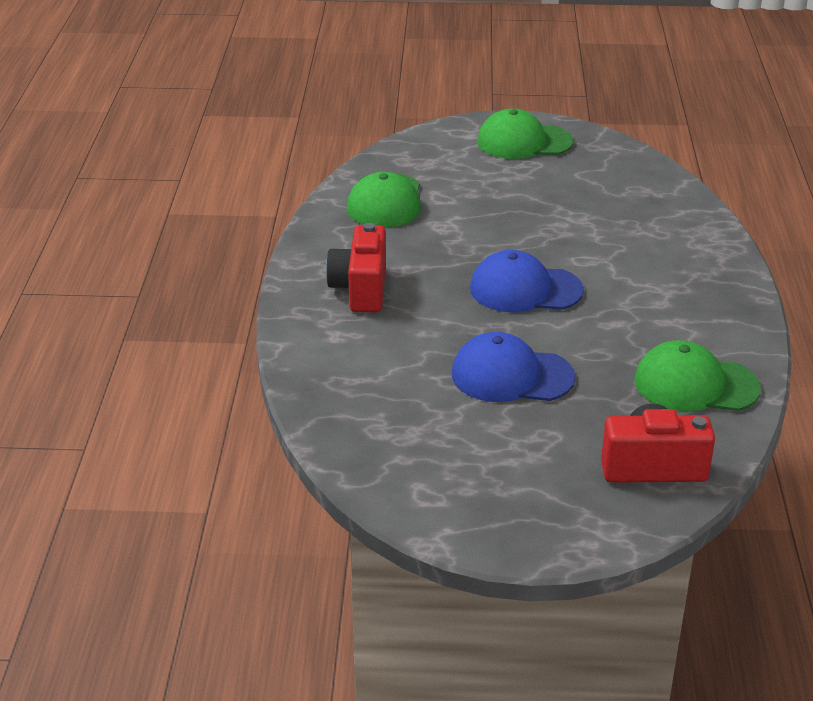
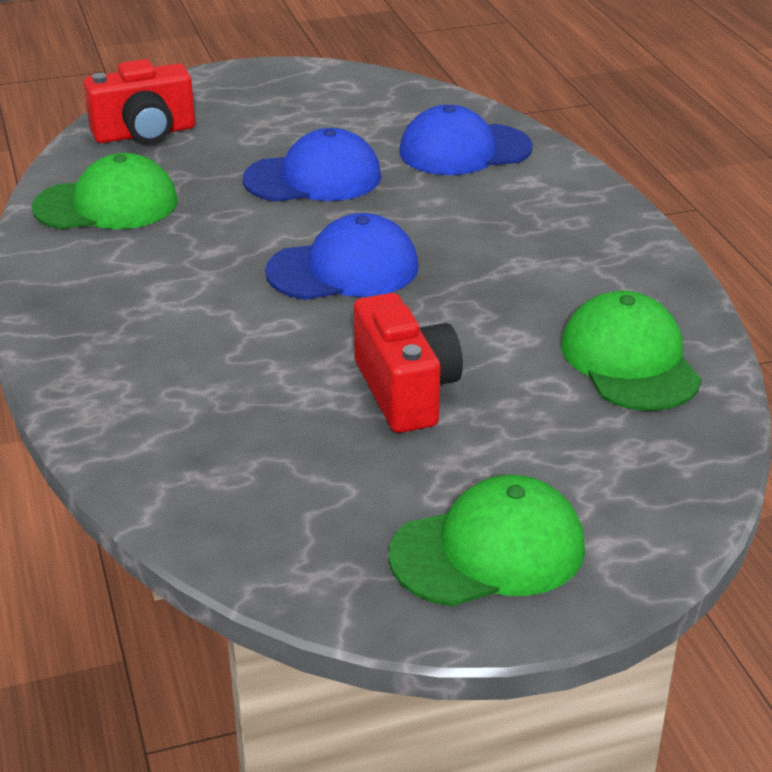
camera: 160 degrees right, 0 degrees up
red camera [326,223,386,312] -> red camera moved to [354,293,463,433]
none -> blue cap [399,105,533,175]

